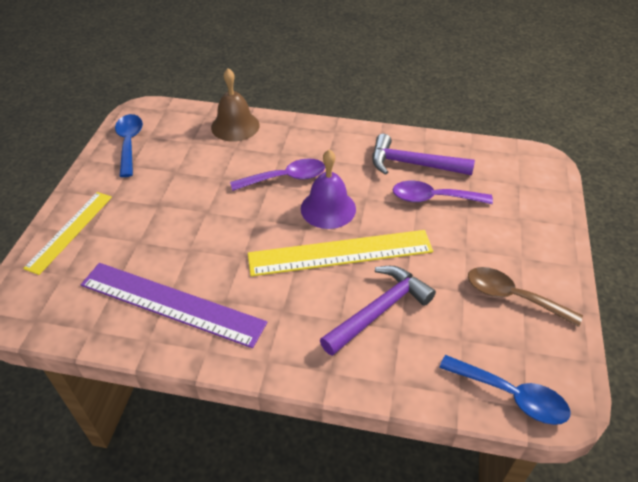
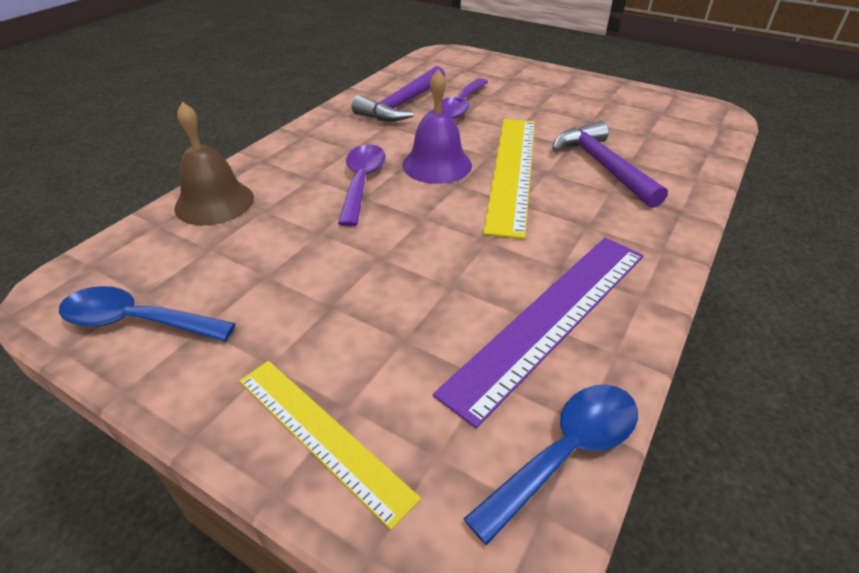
camera: 70 degrees left, 5 degrees down
blue spoon [439,355,570,425] -> blue spoon moved to [464,384,638,545]
brown spoon [468,267,583,327] -> none

